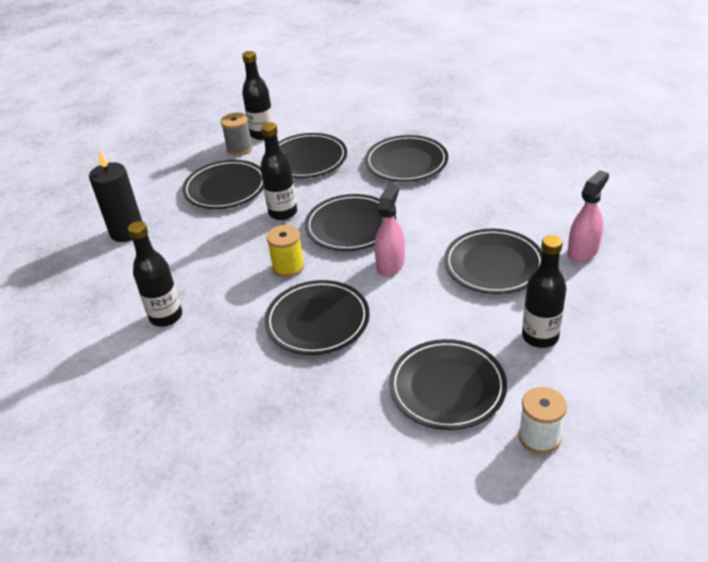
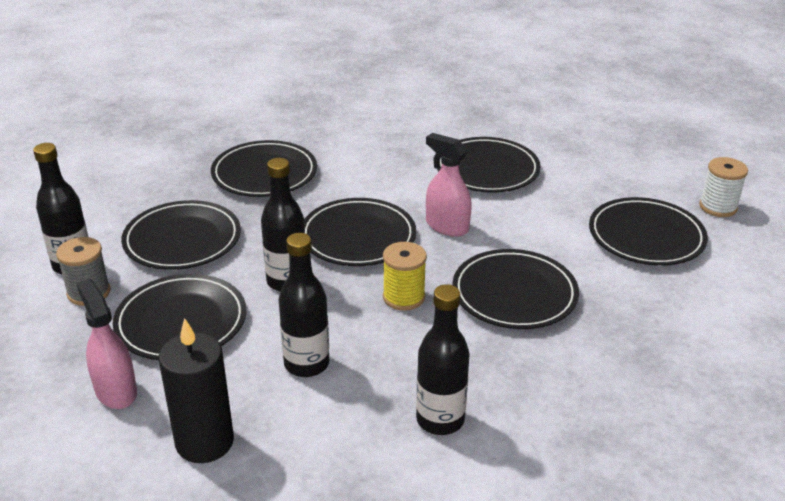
camera: 75 degrees left, 5 degrees down
black bottle [522,235,566,348] -> black bottle moved to [279,233,329,377]
pink spray bottle [567,170,609,262] -> pink spray bottle moved to [76,279,137,409]

